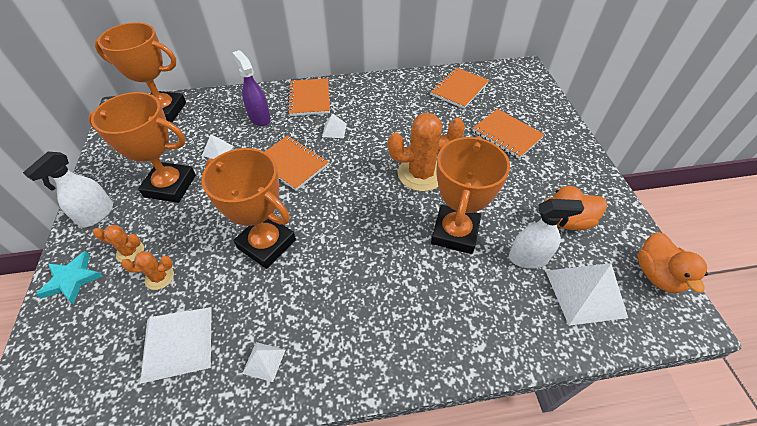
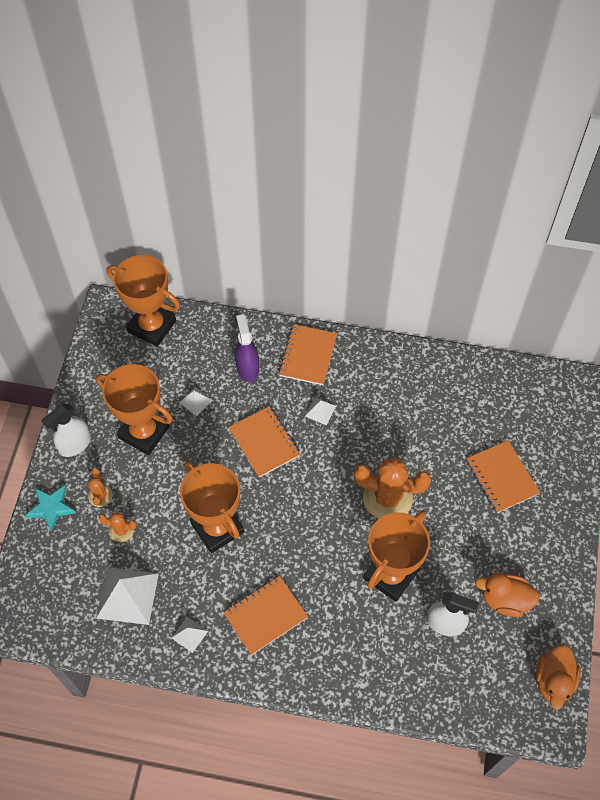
camera: 20 degrees right, 10 degrees up
orange cactus [93,225,144,263] -> orange cactus turned 60 degrees clockwise [88,468,113,507]
orange notebook [430,67,489,109] -> orange notebook moved to [223,576,308,655]
white pyramid [546,263,628,326] -> none

